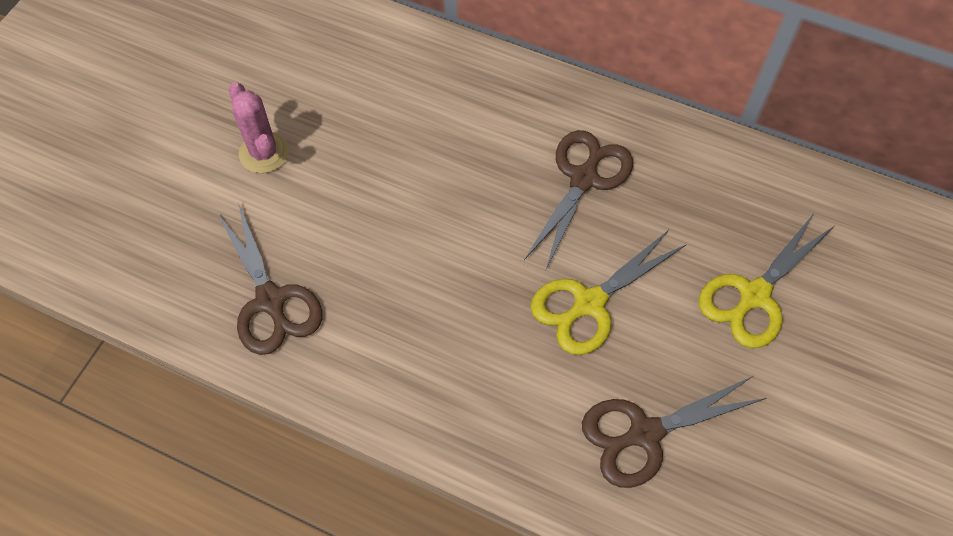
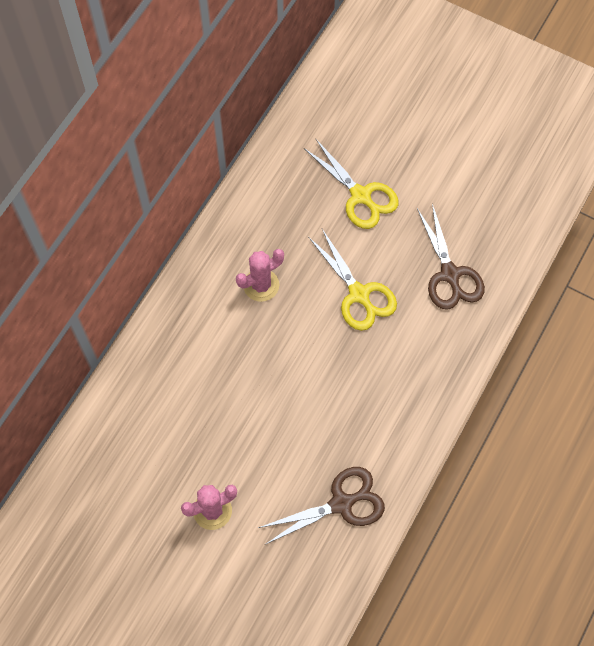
camera: 85 degrees left, 5 degrees up
brown scissors [524,130,633,270] -> pink cactus [236,249,284,302]

